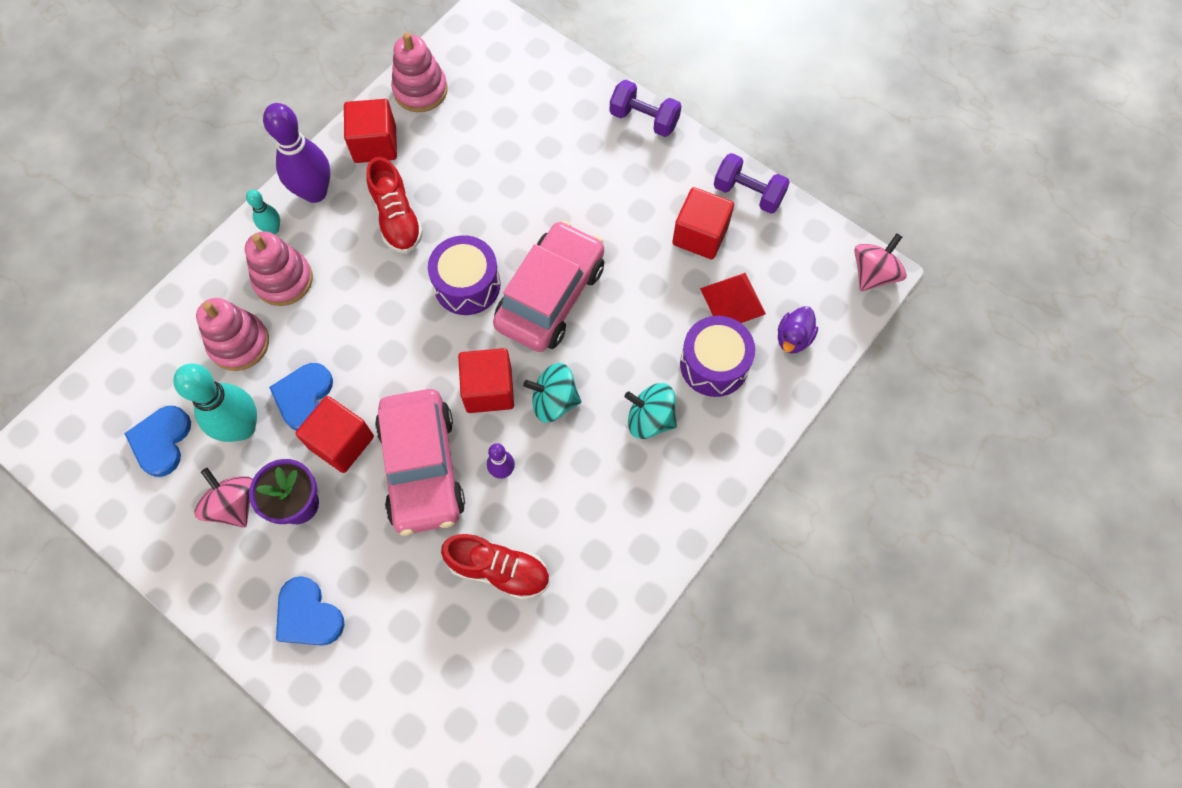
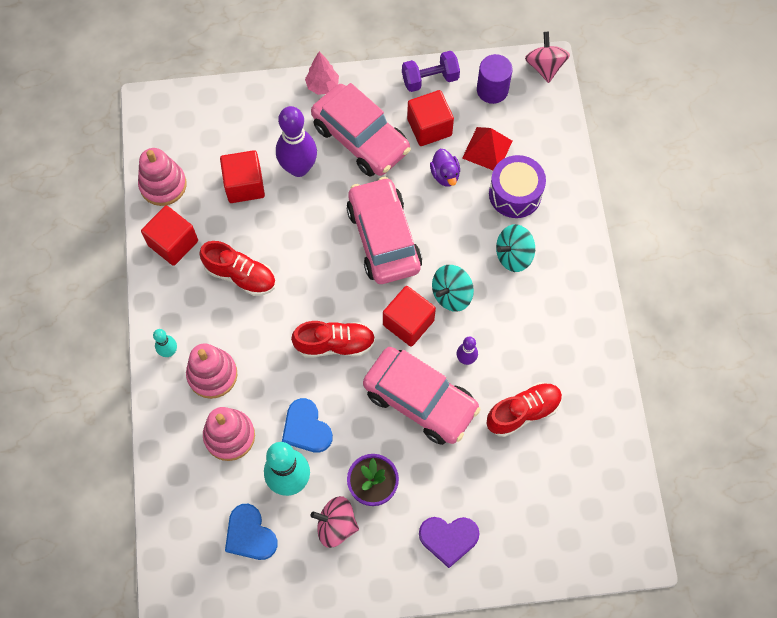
camera: 45 degrees left, 0 degrees up
purple bowling pin [263,103,330,203] -> purple bowling pin moved to [276,106,317,177]
blue heart [276,576,345,646] -> purple heart [419,517,480,568]
red cube [295,396,374,473] -> red cube moved to [220,150,265,203]
purple drum [428,235,500,315] -> none
purple dumbbell [610,80,681,137] -> pink tree [305,51,339,95]
purple duck [778,306,818,354] -> purple duck moved to [430,149,460,187]
none -> red shoe [291,321,376,358]
none -> pink car [311,83,411,177]
none -> purple cylinder [477,54,513,104]

